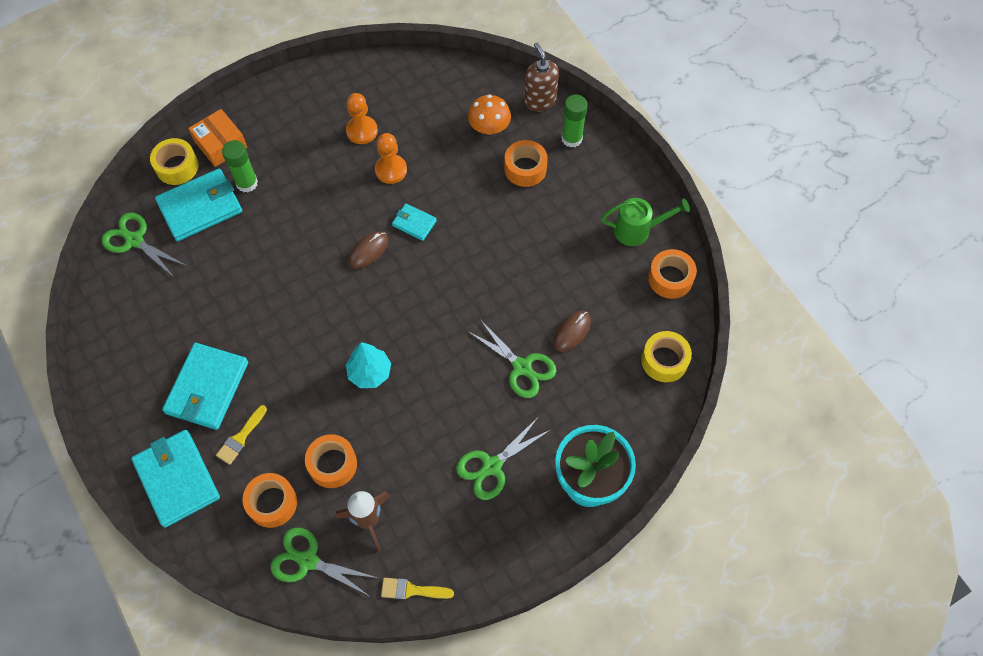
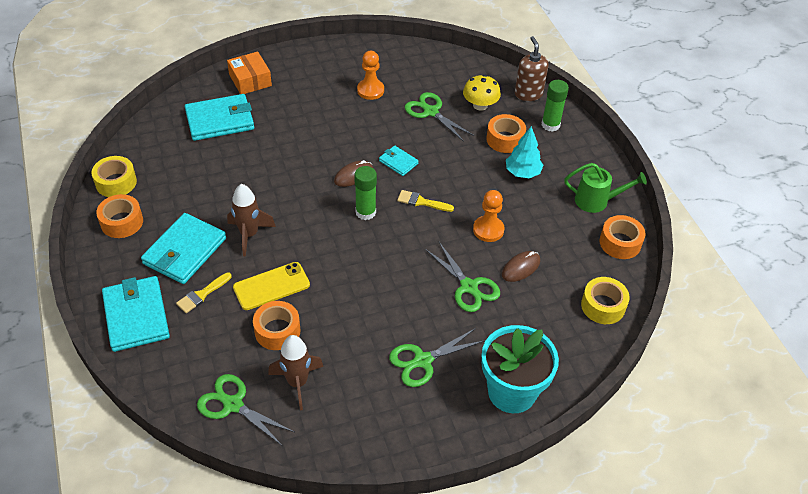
camera: 10 degrees right, 15 degrees down
green scissors [101,212,187,278] -> green scissors moved to [405,92,474,142]
yellow tape [150,138,199,185] -> yellow tape moved to [91,156,137,197]
green glue stick [222,140,258,192] -> green glue stick moved to [354,166,377,220]
orange tape [243,473,297,528] -> orange tape moved to [96,194,143,238]
turquoise tree [346,342,391,388] -> turquoise tree moved to [506,126,543,178]
orange pawn [375,133,407,184] -> orange pawn moved to [473,190,505,242]
yellow brush [381,578,454,600] -> yellow brush moved to [397,190,454,212]
orange mushroom [468,94,511,135] -> yellow mushroom [463,75,501,111]
none -> brown rocket [227,184,276,256]
none -> yellow phone [233,262,310,310]

